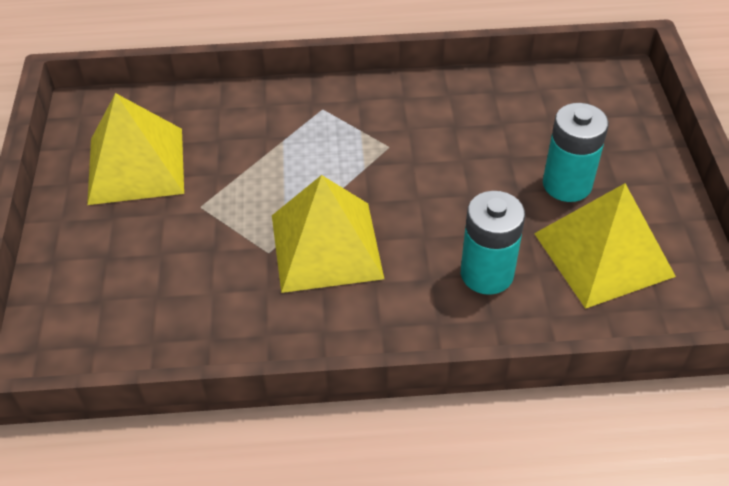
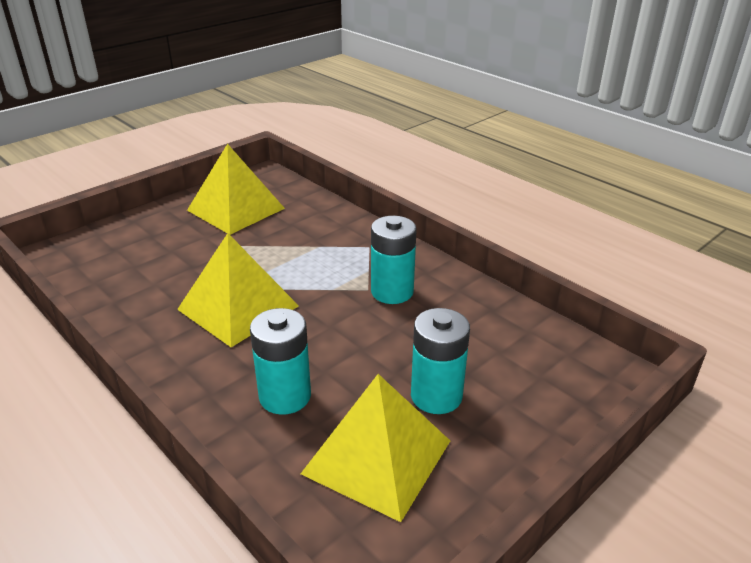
camera: 50 degrees right, 15 degrees down
none -> turquoise battery [371,216,417,304]

